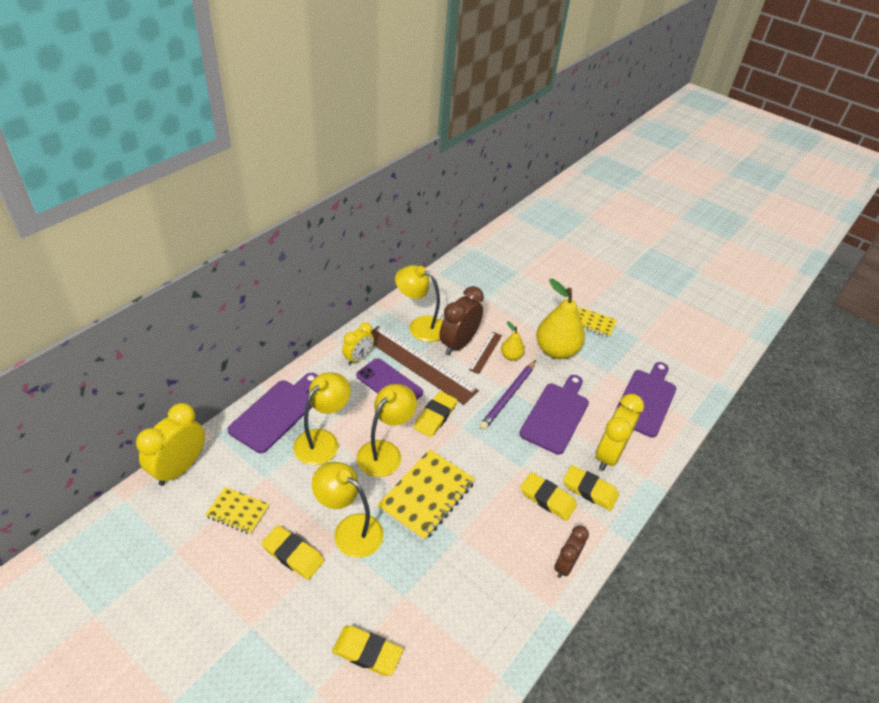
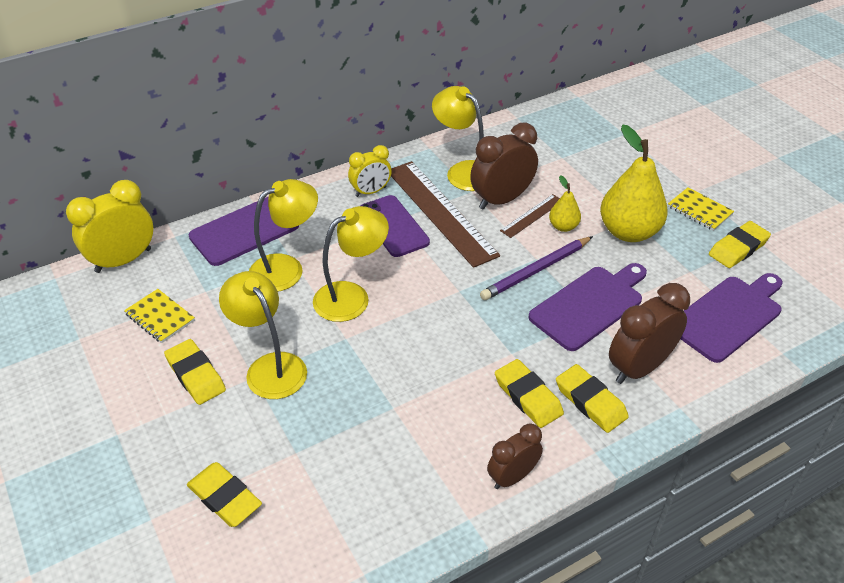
camera: 25 degrees right, 0 degrees up
yellow notebook [377,449,475,541] -> none
yellow eraser [414,391,457,437] -> yellow eraser moved to [709,221,771,268]
yellow clock [595,394,644,471] -> brown clock [609,283,690,384]

